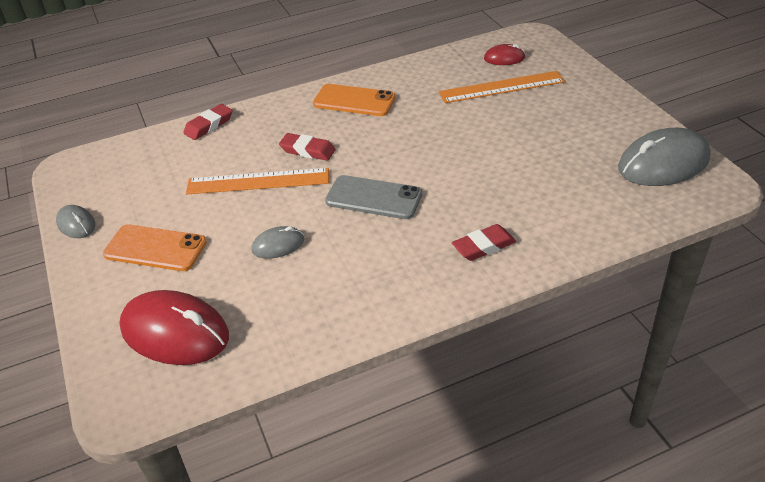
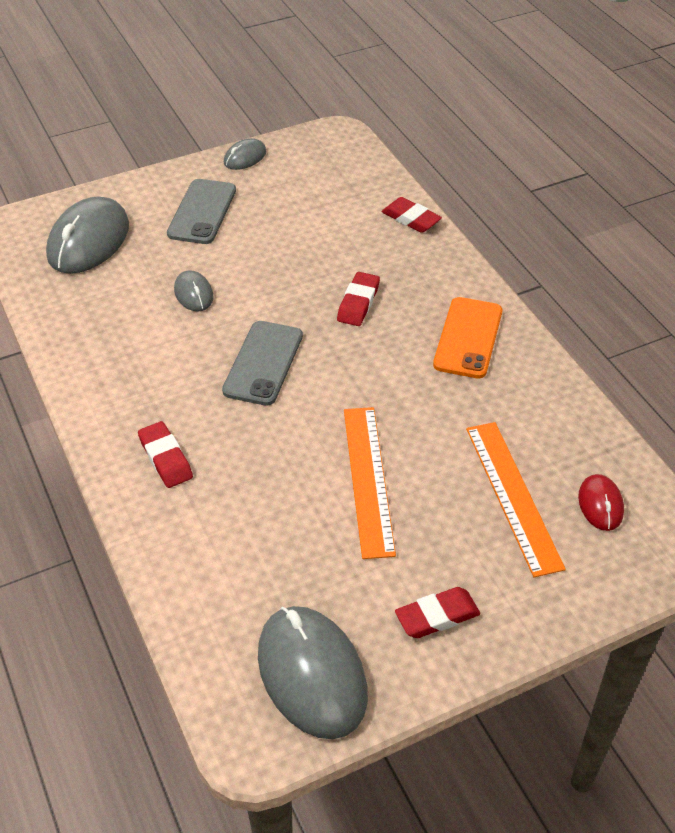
camera: 85 degrees right, 5 degrees up
orange phone [103,224,207,271] -> grey phone [167,179,236,244]
red mouse [119,290,229,365] -> grey mouse [46,196,129,274]
orange ruler [186,168,329,195] -> orange ruler moved to [344,407,396,559]
none -> red eraser [395,587,480,638]

